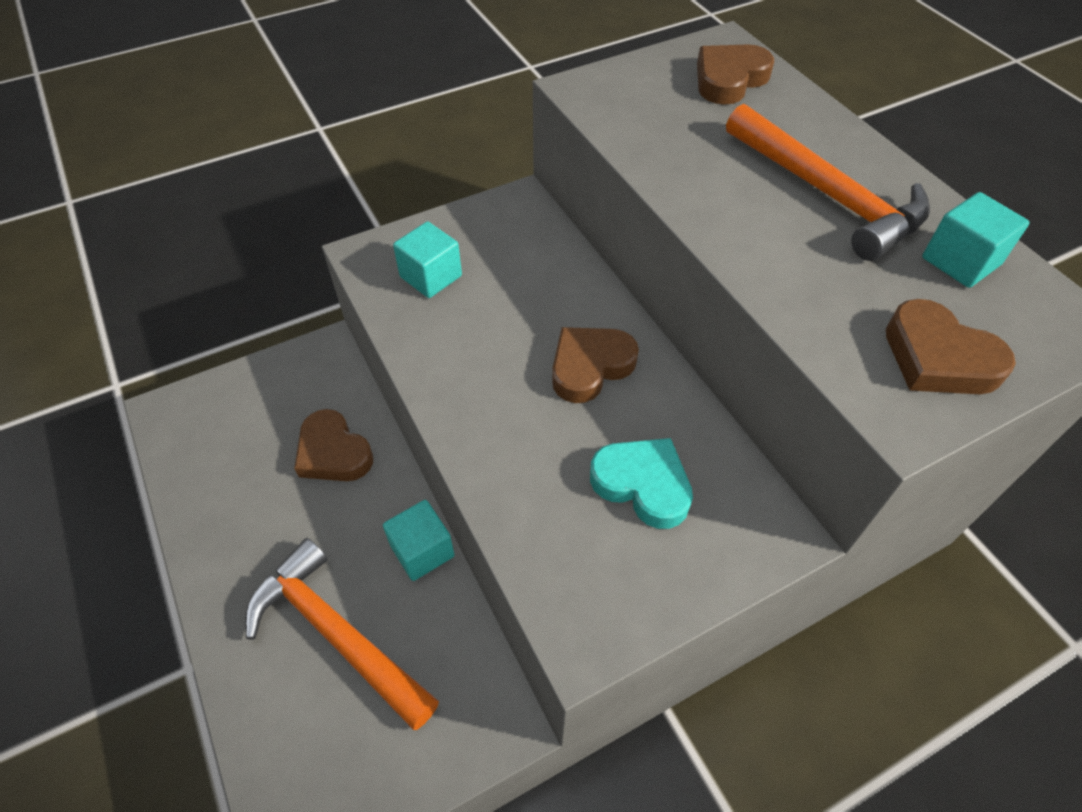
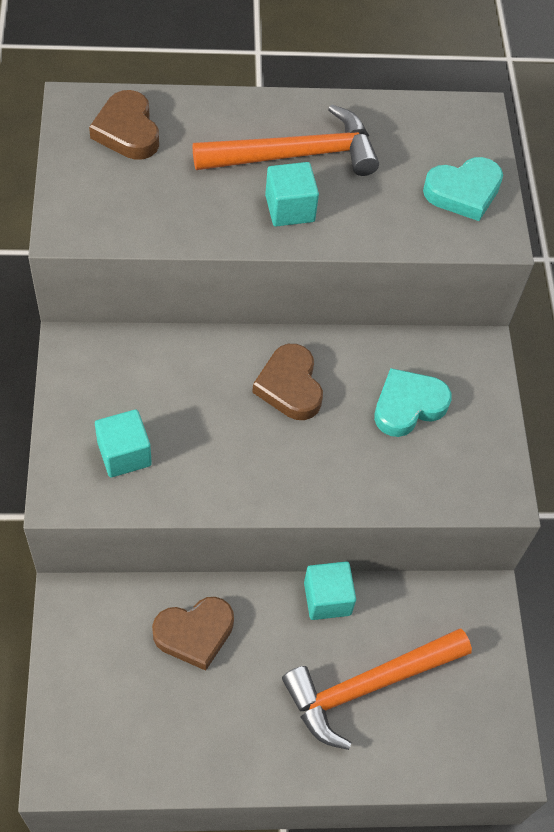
camera: 70 degrees left, 5 degrees up
brown heart [886,299,1016,394] -> turquoise heart [423,157,503,221]
turquoise cube [922,192,1030,288] -> turquoise cube moved to [265,162,319,226]

